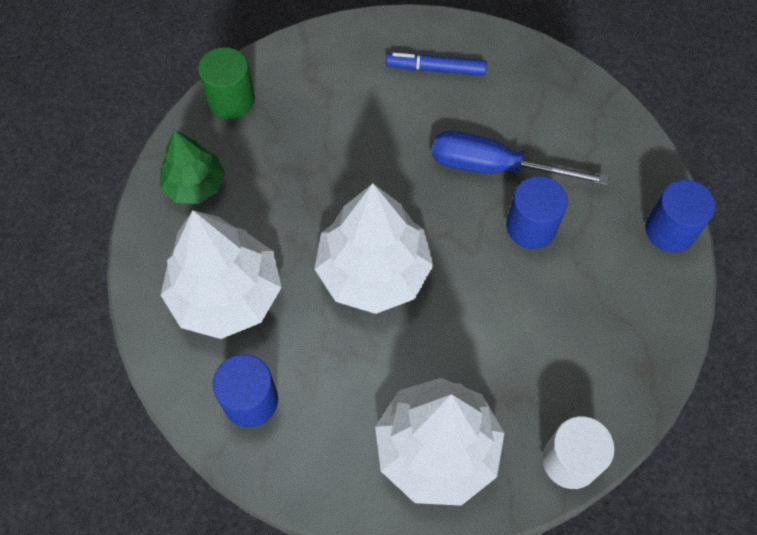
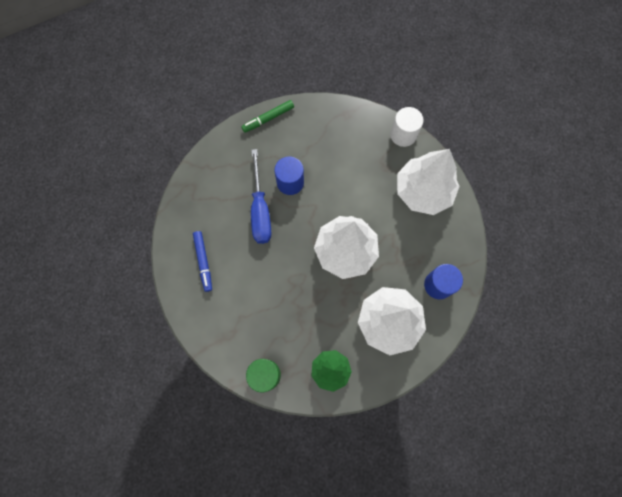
camera: 110 degrees left, 10 degrees up
blue cylinder [645,180,715,252] -> green marker [241,100,294,133]

